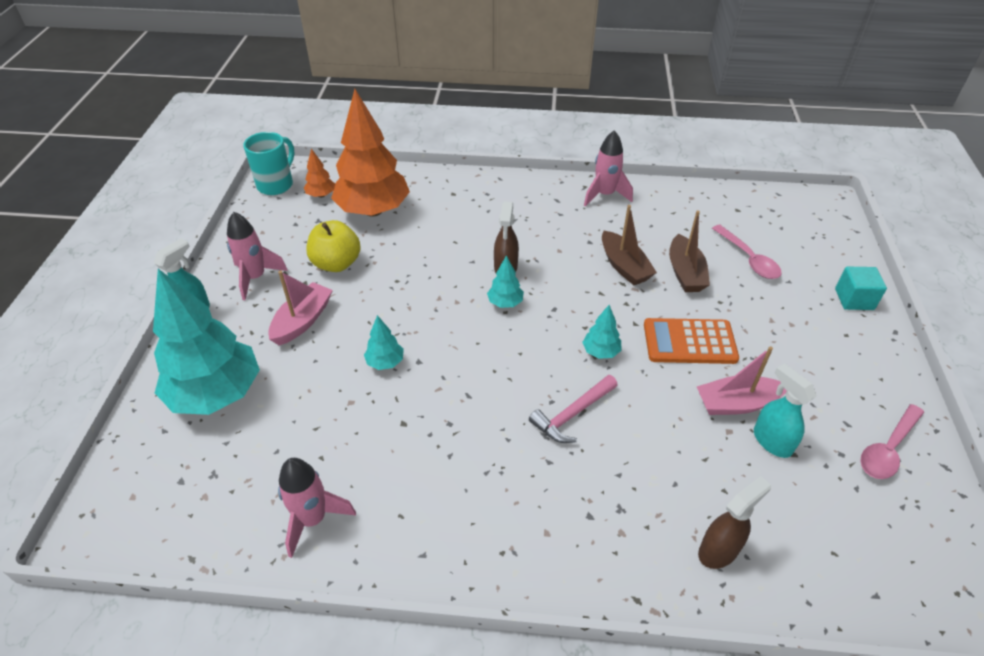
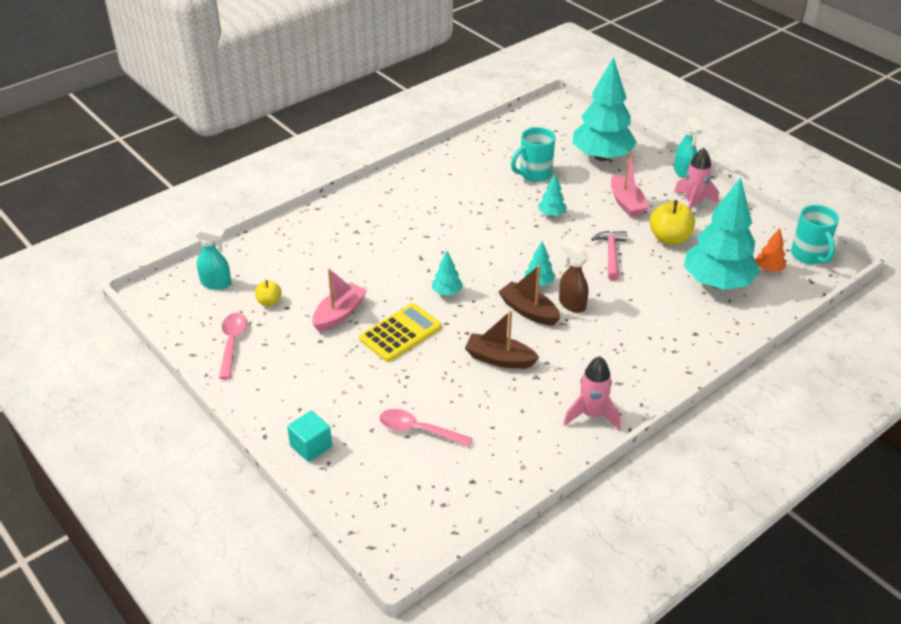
camera: 135 degrees right, 5 degrees down
pink rocket [278,458,356,558] -> none
orange tree [331,89,410,216] -> turquoise tree [684,178,760,290]
pink hammer [529,375,618,443] -> pink hammer moved to [591,231,627,281]
orange calculator [644,318,739,364] -> yellow calculator [359,303,442,362]
brown boat [669,210,710,292] -> brown boat moved to [498,265,561,326]
brown spray bottle [698,476,771,569] -> none
turquoise spray bottle [754,364,817,458] -> turquoise spray bottle moved to [195,225,231,290]
none -> yellow apple [255,280,281,306]
none -> turquoise mug [511,127,555,182]

